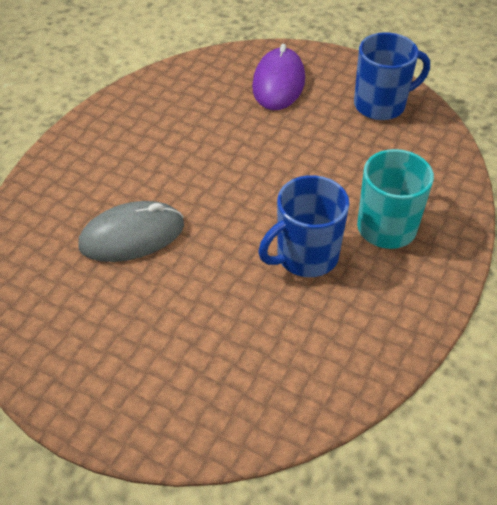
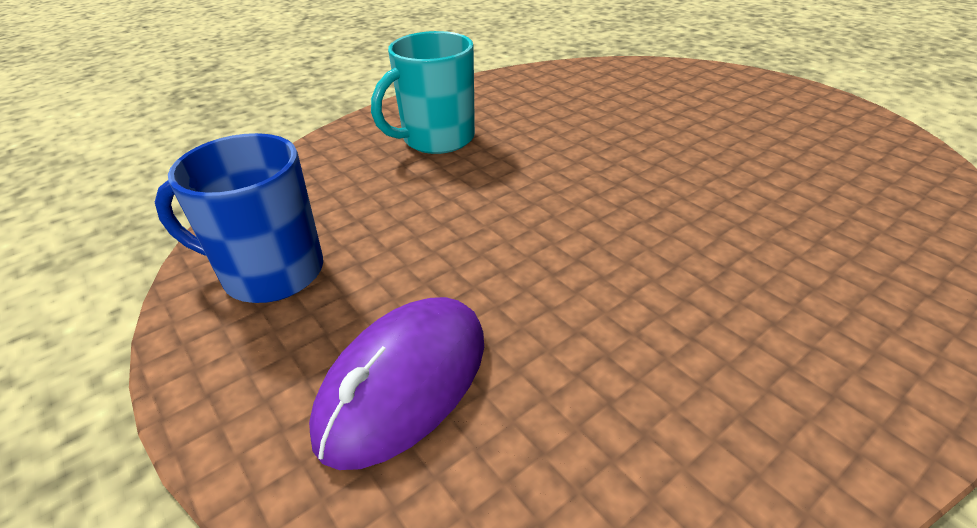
camera: 155 degrees left, 10 degrees down
grey mouse [78,201,184,262] -> none
blue mug [258,175,349,277] -> none

